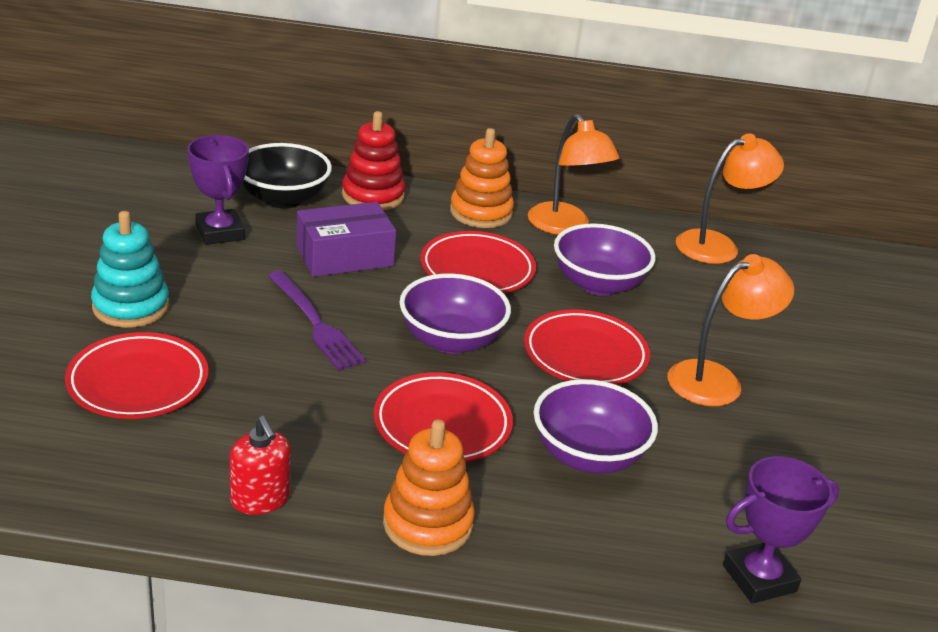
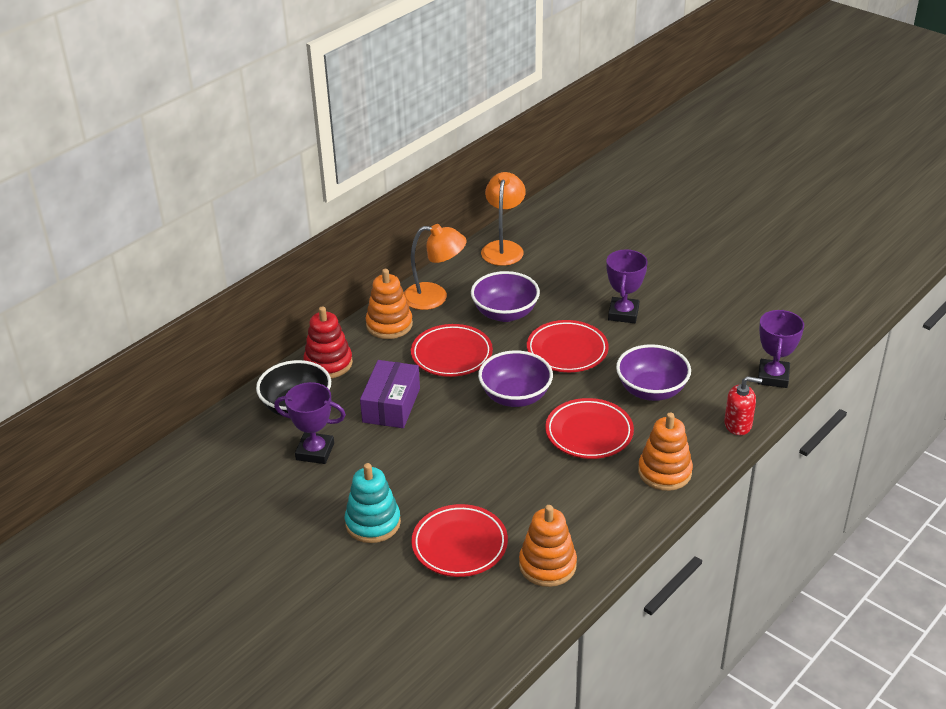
camera: 50 degrees left, 5 degrees up
red soap dispenser [230,416,291,515] -> red soap dispenser moved to [724,376,762,435]
purple fork [268,271,366,371] -> none
orange lamp [668,254,794,406] -> purple trophy [607,249,648,323]
none -> orange stacking toy [519,505,577,587]

